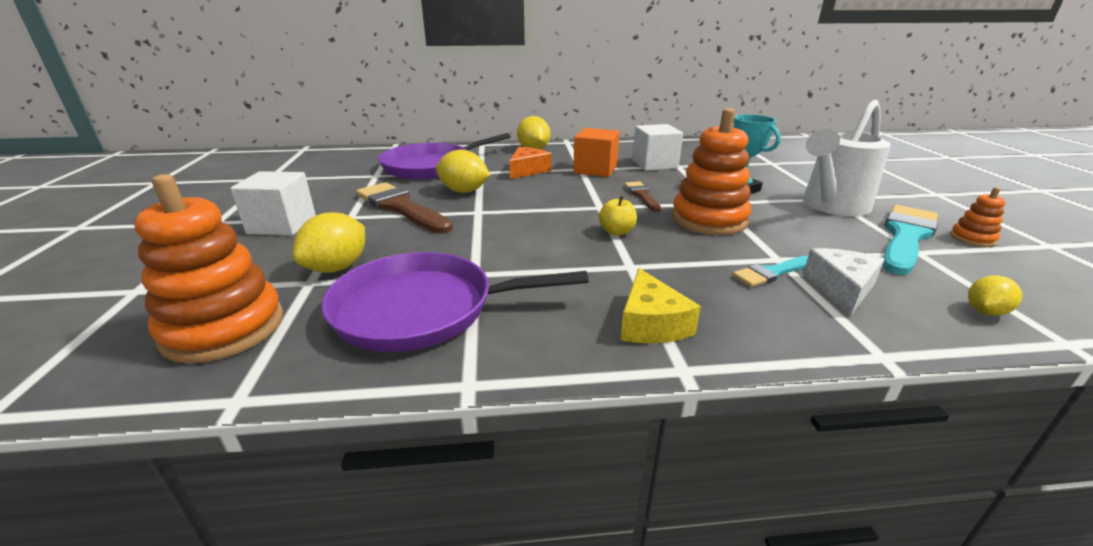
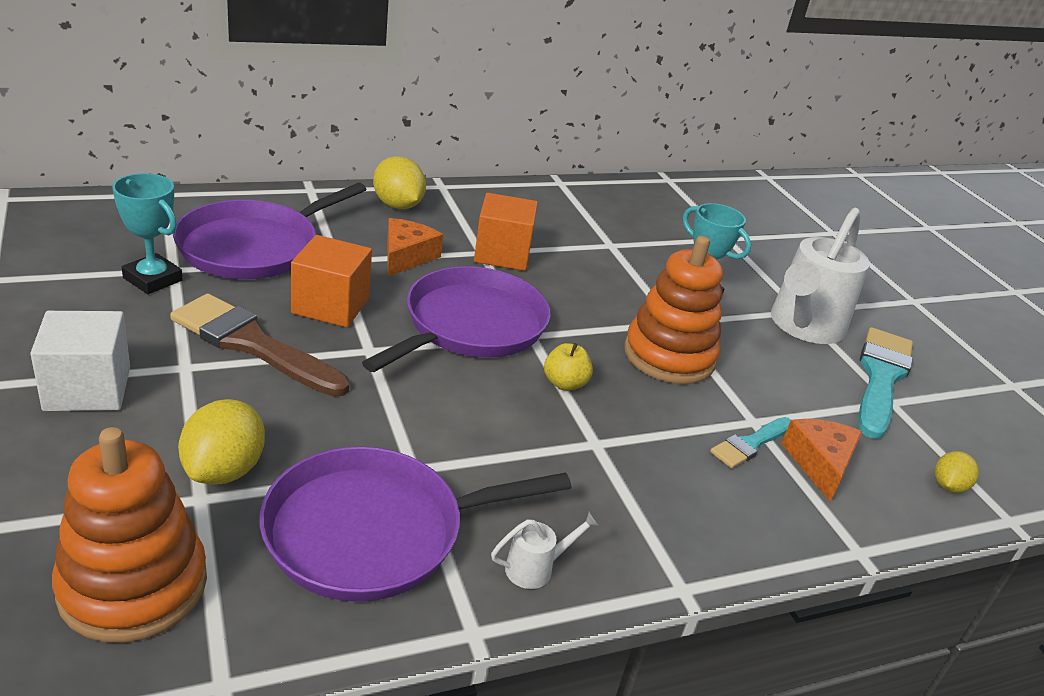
camera: 20 degrees left, 5 degrees up
yellow lemon [436,150,490,193] -> orange cube [291,235,372,327]
yellow cheese [620,268,701,343] -> none
brown brush [624,182,661,212] -> none
white cube [632,124,683,171] -> none
white cheese [803,248,885,316] -> orange cheese [781,419,862,502]
orange stacking toy [950,187,1006,247] -> none
none -> turquoise trophy [112,173,183,294]
none -> purple pan [362,266,551,372]
none -> white watering can [491,510,601,589]

